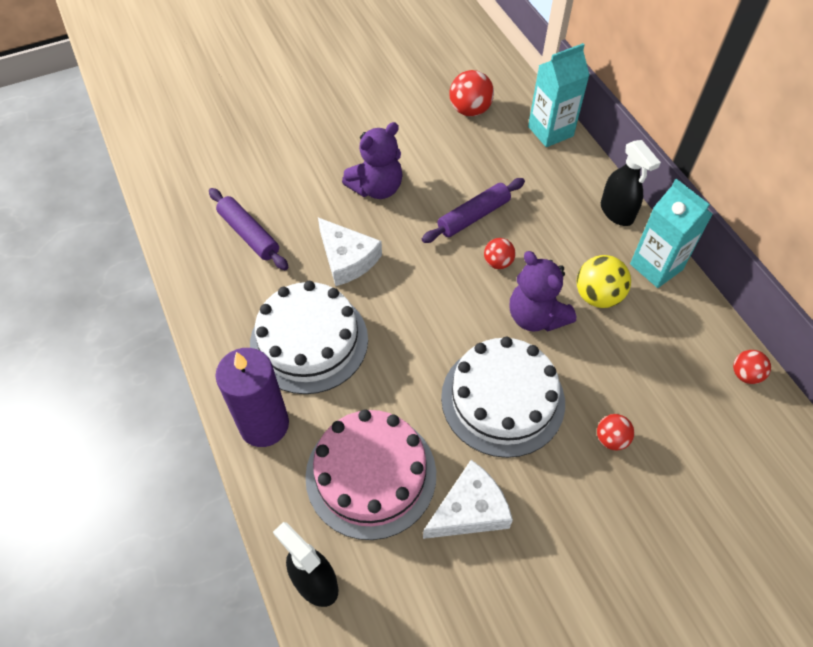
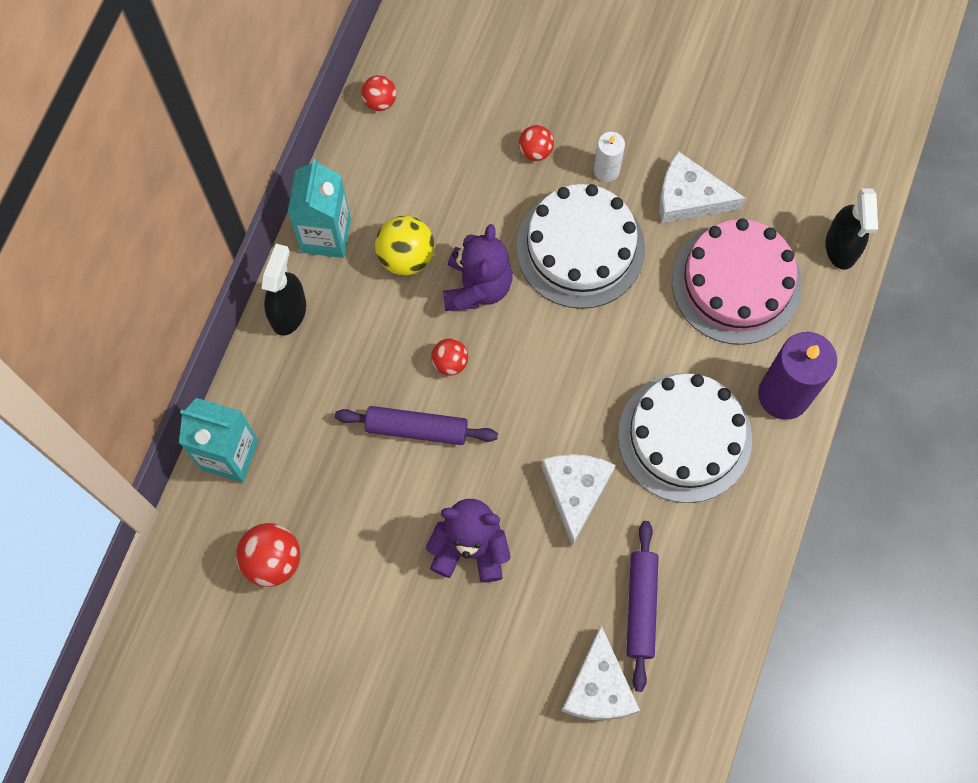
camera: 135 degrees left, 15 degrees up
none -> white cheese [562,625,640,720]
none -> white candle [594,132,625,182]

